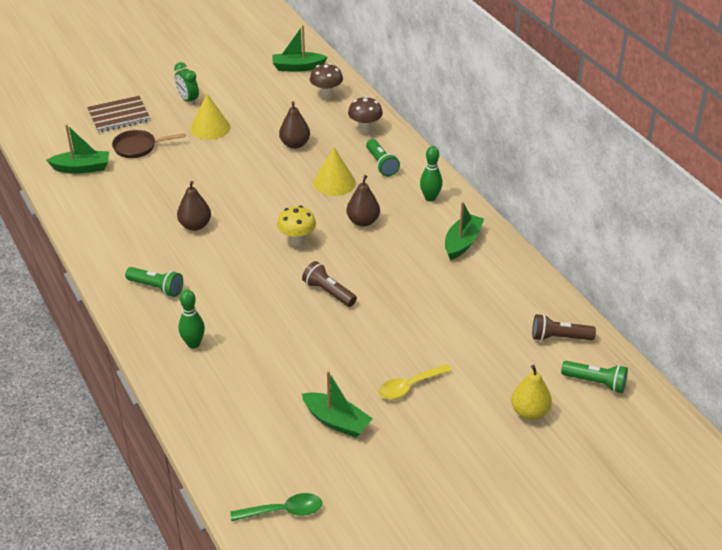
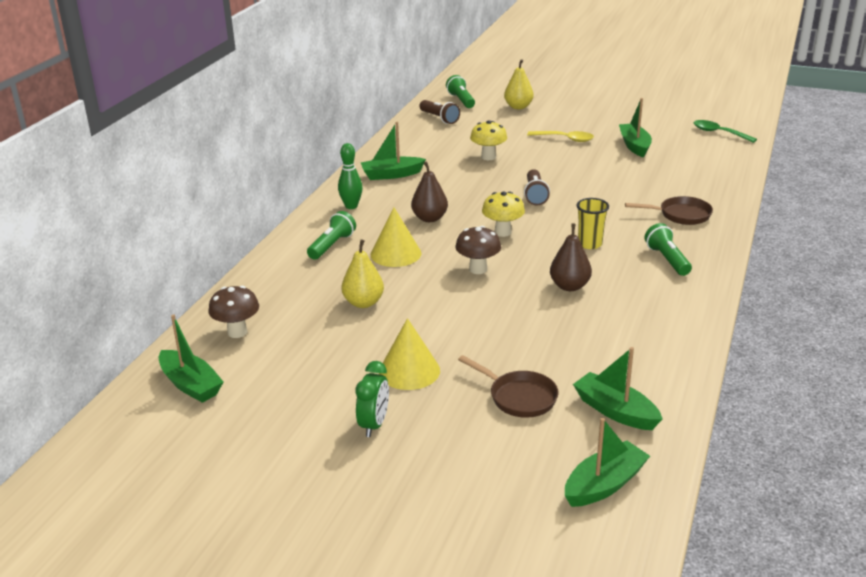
camera: 130 degrees left, 10 degrees down
brown notebook [87,96,150,133] -> none
green bowling pin [178,289,205,349] -> brown pan [625,196,713,225]
brown pear [279,101,310,149] -> yellow pear [341,239,384,308]
brown mushroom [348,96,383,134] -> brown mushroom moved to [455,226,501,274]
none -> yellow mushroom [470,120,507,160]
none -> green boat [565,418,650,507]
none -> yellow cup [576,198,609,249]

